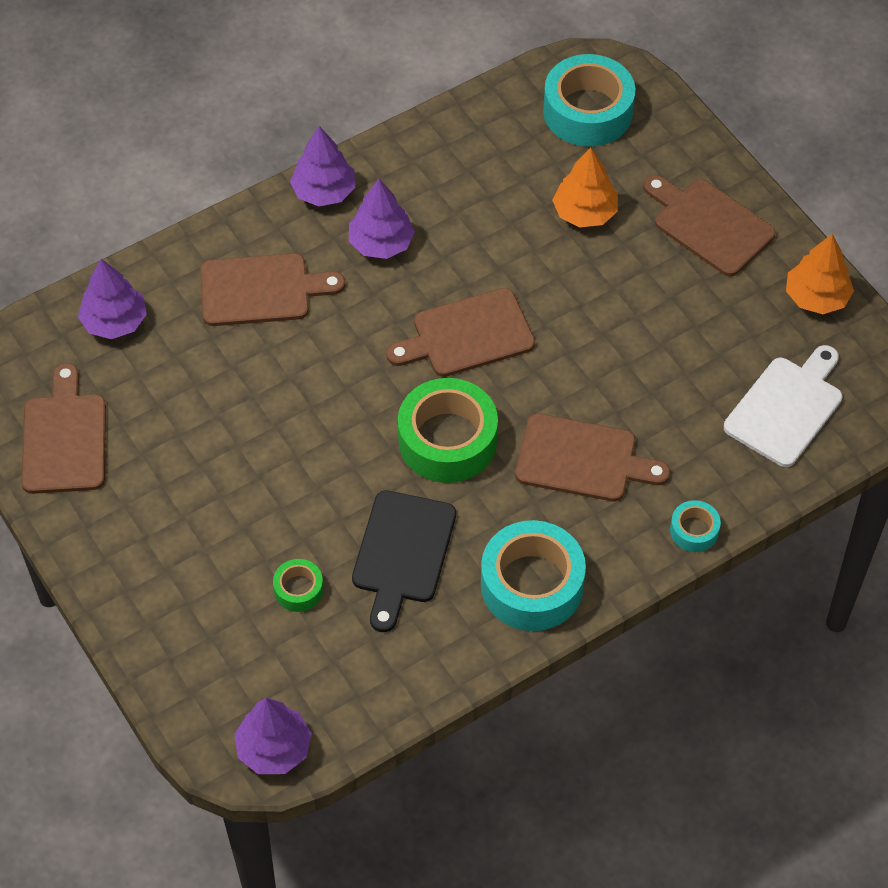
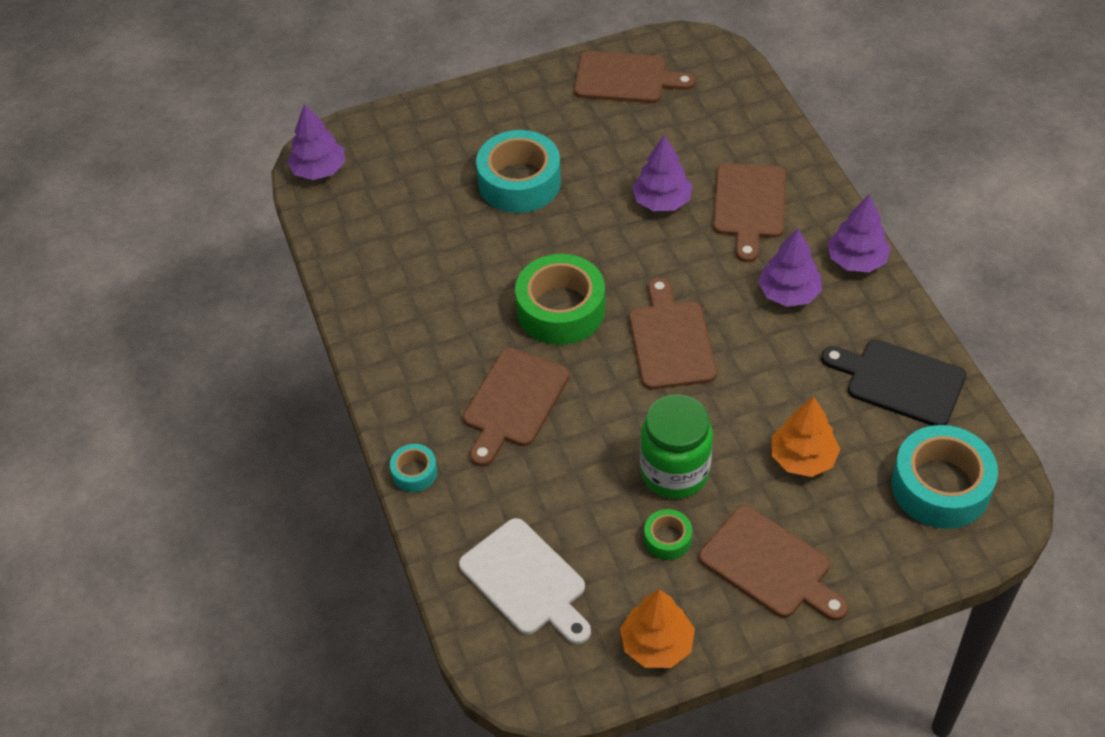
camera: 105 degrees right, 5 degrees down
purple tree [78,259,147,339] -> purple tree moved to [632,135,692,211]
green tape [273,559,324,612] -> green tape moved to [644,509,692,560]
black cutting board [352,490,456,632] -> black cutting board moved to [821,339,966,426]
turquoise tape [481,520,586,631] -> turquoise tape moved to [476,130,561,213]
brown cutting board [643,175,776,276] -> brown cutting board turned 75 degrees clockwise [699,505,848,621]
none -> green jar [640,394,713,499]

